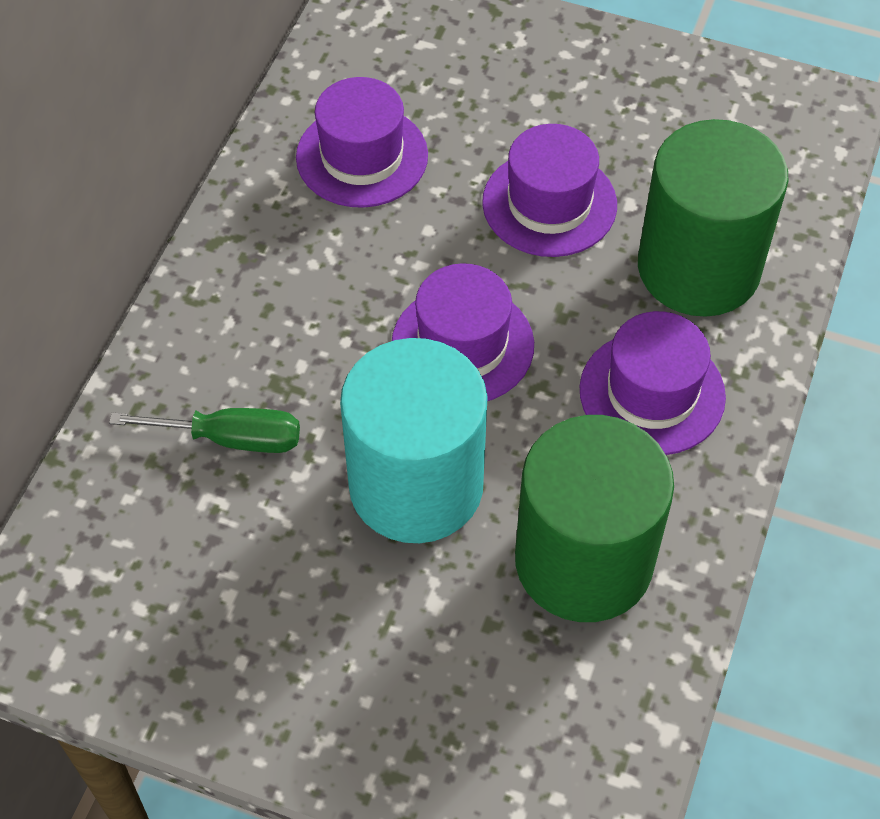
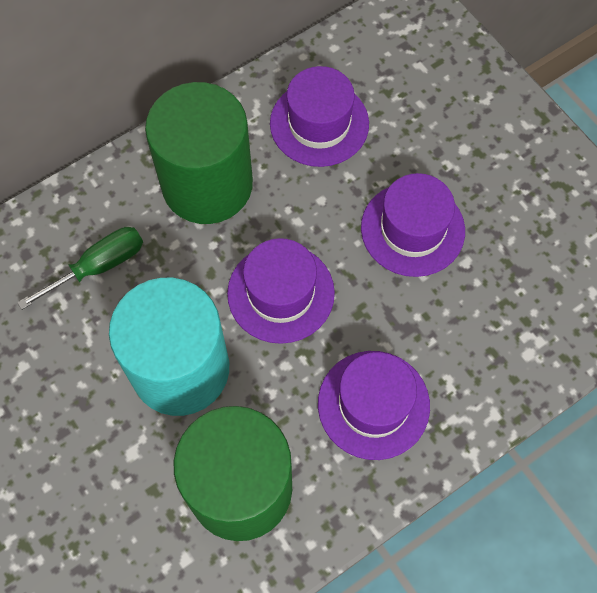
camera: 35 degrees right, 10 degrees up
green screwdriver [109,408,300,453] -> green screwdriver turned 75 degrees counterclockwise [17,227,143,310]
green cylinder [638,119,789,317] -> green cylinder moved to [145,82,253,224]

